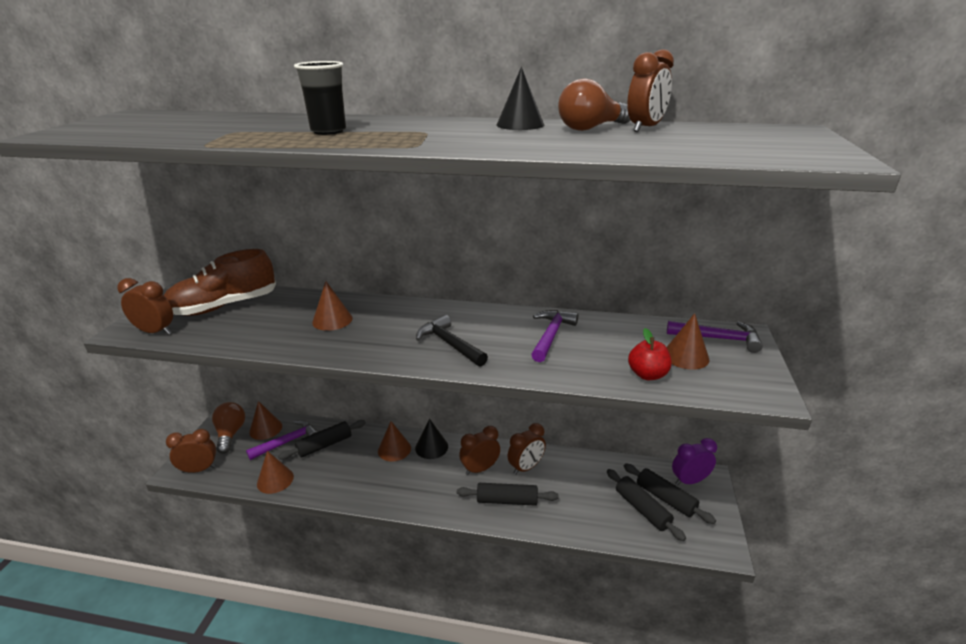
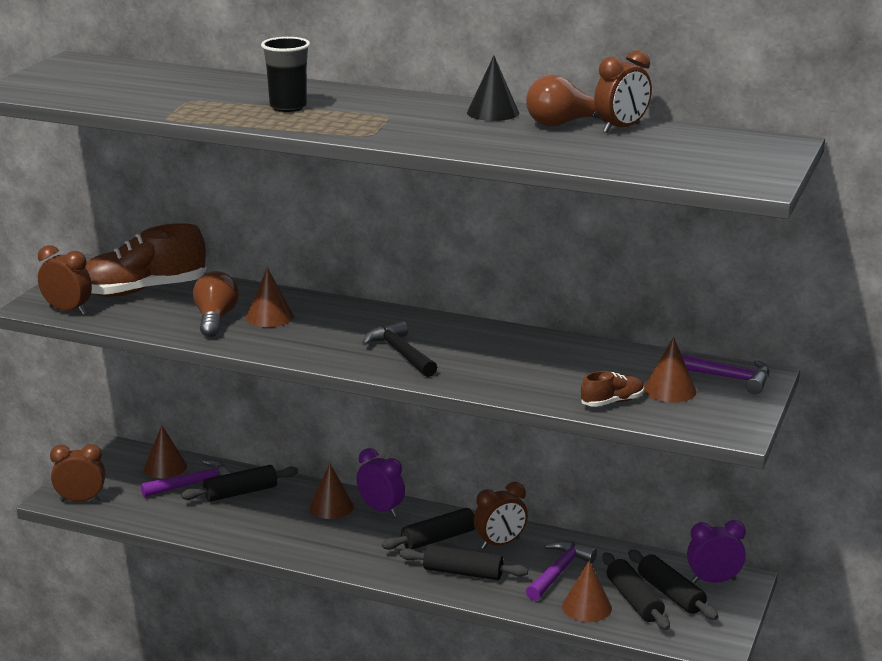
camera: 10 degrees right, 5 degrees down
brown light bulb [212,402,245,454] -> brown light bulb moved to [193,271,239,337]
brown cone [257,451,294,494] -> brown cone moved to [562,561,612,622]
black cone [415,419,448,459] -> purple clock [357,448,405,517]
brown clock [459,426,500,475] -> black rolling pin [382,508,475,550]
purple hammer [531,310,578,362] -> purple hammer moved to [526,541,597,601]
red apple [628,328,672,380] -> brown shoe [581,371,644,407]

